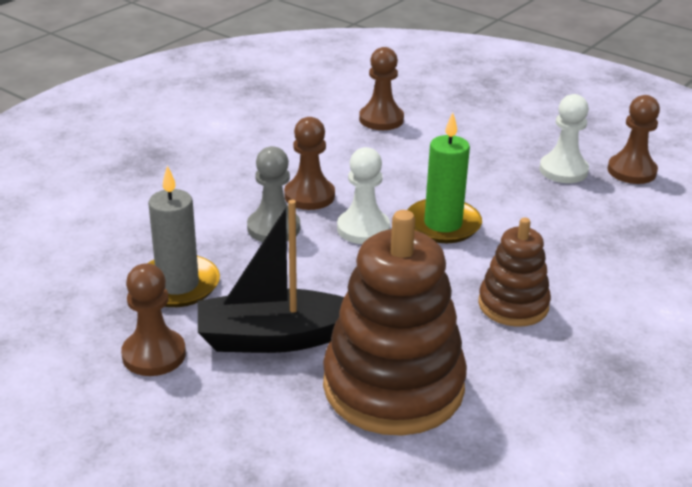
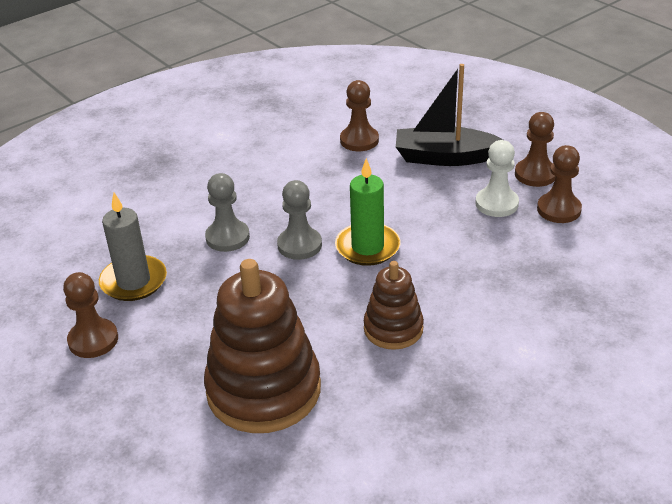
camera: 15 degrees right, 5 degrees up
black boat [198,200,344,353] -> black boat moved to [396,64,503,166]
brown pawn [284,117,335,210] -> brown pawn moved to [515,112,556,187]
white pawn [337,147,390,244] -> grey pawn [277,180,322,260]

